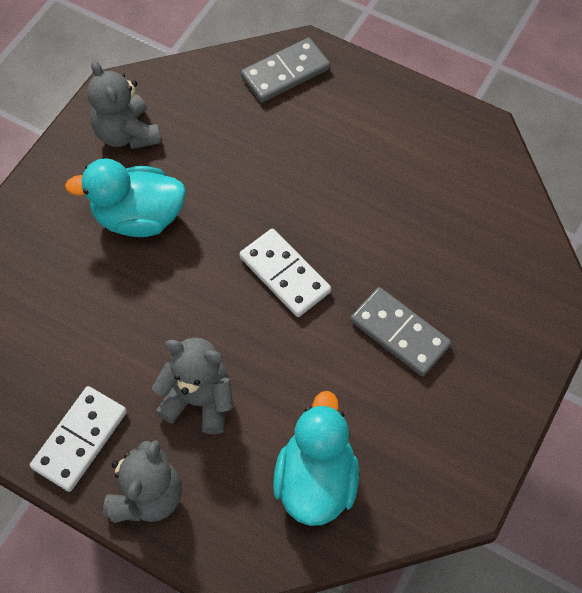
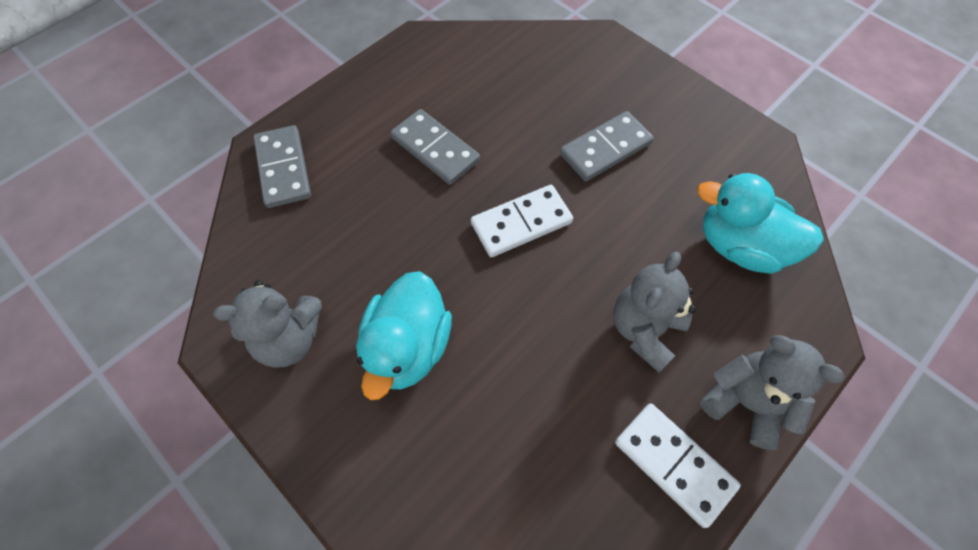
camera: 75 degrees left, 0 degrees up
none -> grey domino [390,109,480,185]

